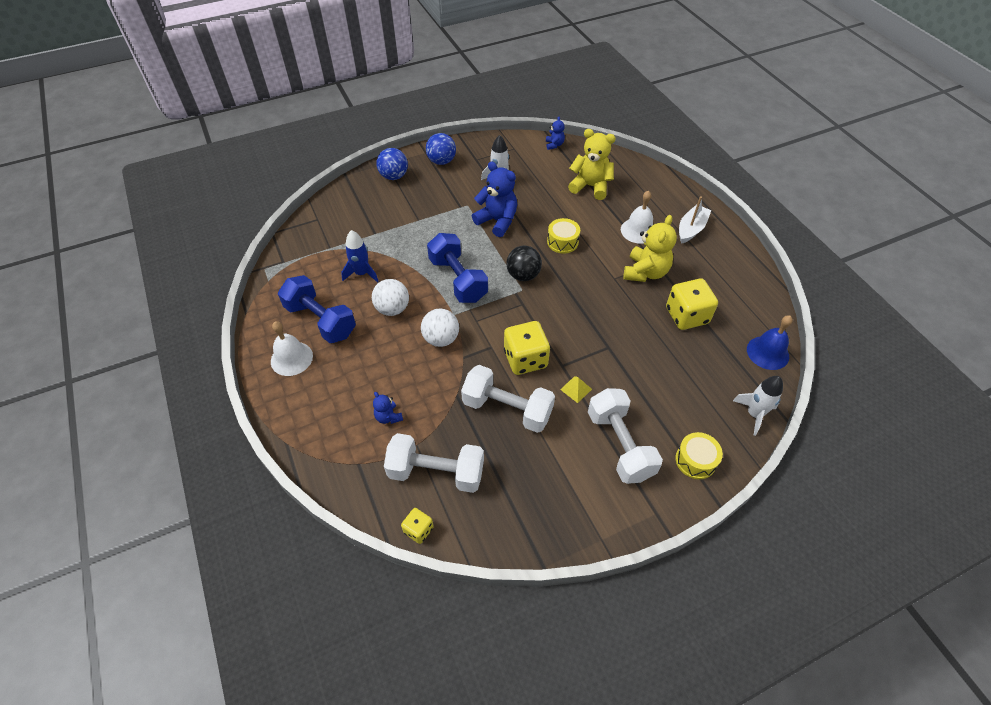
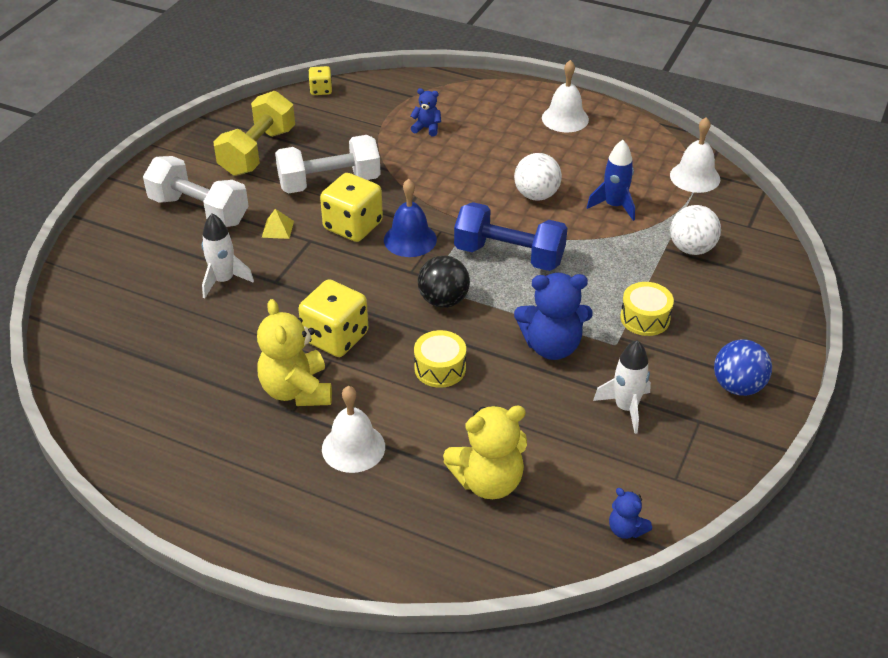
camera: 140 degrees right, 10 degrees down
blue dumbbell [278,275,356,343] -> none
blue ball [376,148,408,180] -> none
white dumbbell [384,433,484,493] -> none
white ball [421,309,459,347] -> white ball moved to [670,205,721,255]
yellow dice [666,279,718,330] -> yellow dice moved to [298,279,369,357]
yellow drum [675,432,723,479] -> yellow drum moved to [620,282,674,336]
white boat [679,196,711,244] -> none
white rocket [733,376,783,436] -> white rocket moved to [202,213,254,298]
blue bell [747,315,793,370] -> blue bell moved to [384,179,437,257]
none -> yellow dumbbell [213,91,295,176]
none -> white bell [670,117,720,193]

